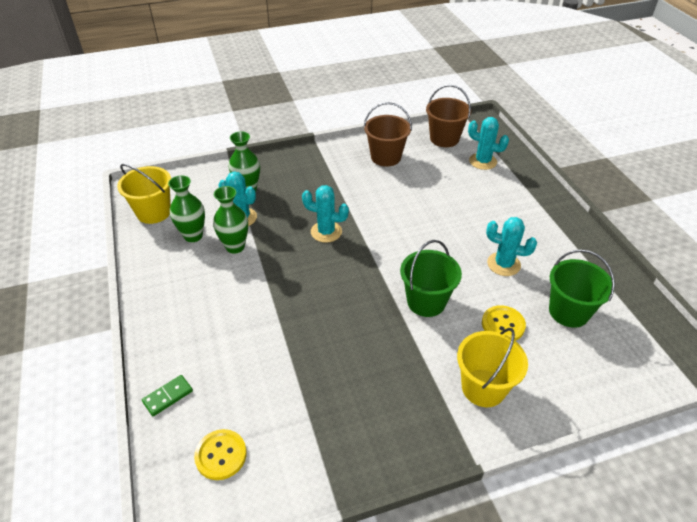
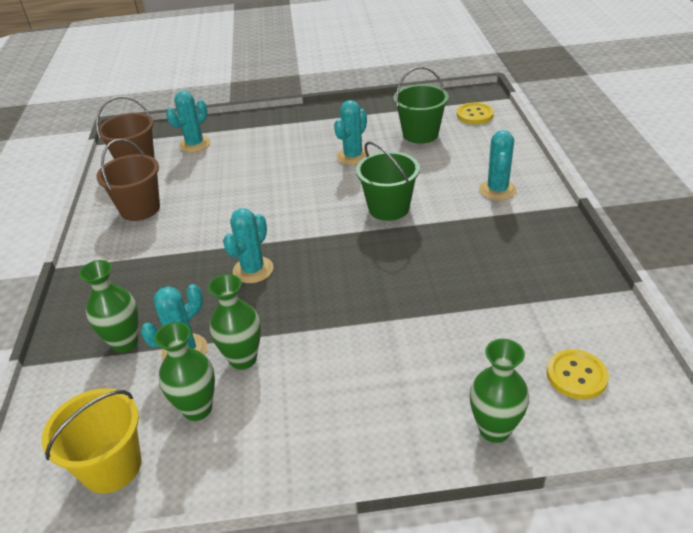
camera: 75 degrees left, 5 degrees down
green domino [142,375,193,416] -> green vase [470,339,529,443]
yellow bucket [457,328,528,407] -> turquoise cactus [479,130,517,200]
yellow button [482,305,526,341] -> yellow button moved to [457,103,494,124]

